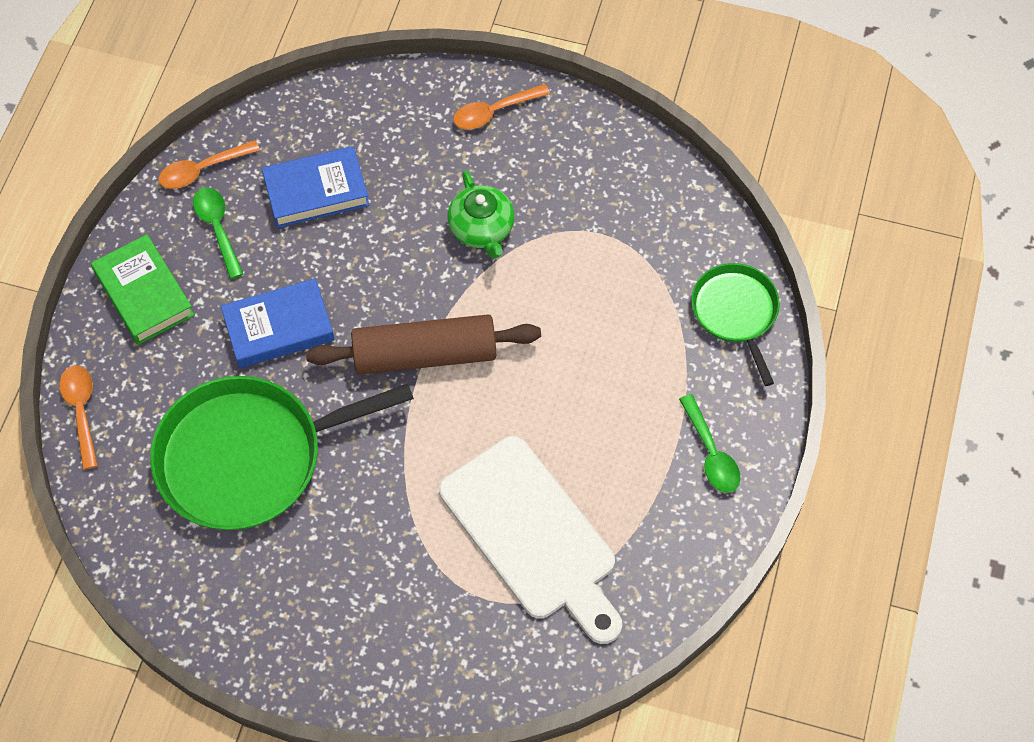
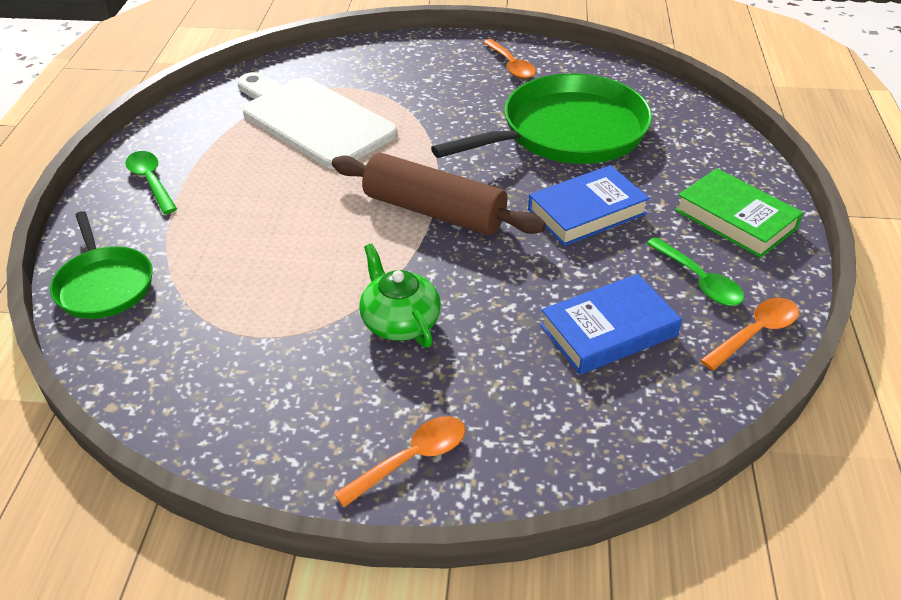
camera: 170 degrees right, 20 degrees down
orange spoon [59,365,98,470] -> orange spoon moved to [483,39,536,79]
brown rolling pin [306,315,541,374] -> brown rolling pin turned 45 degrees clockwise [332,153,546,235]

